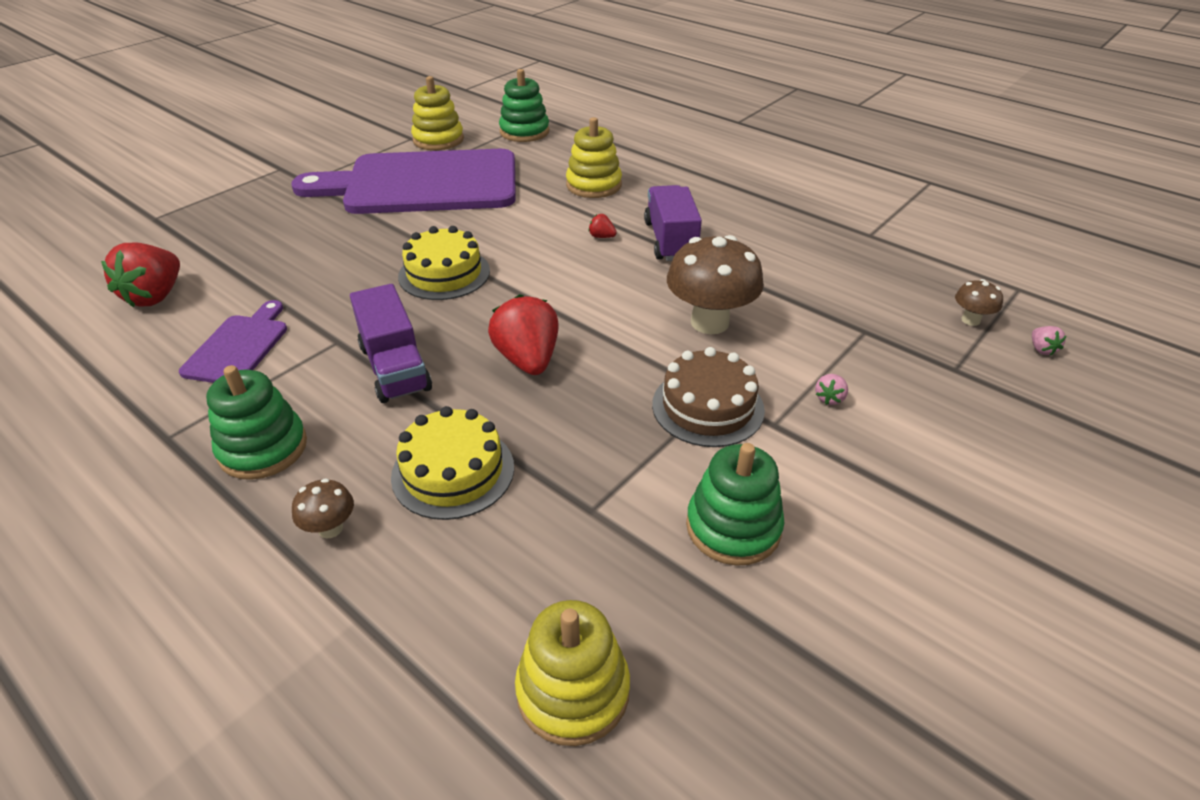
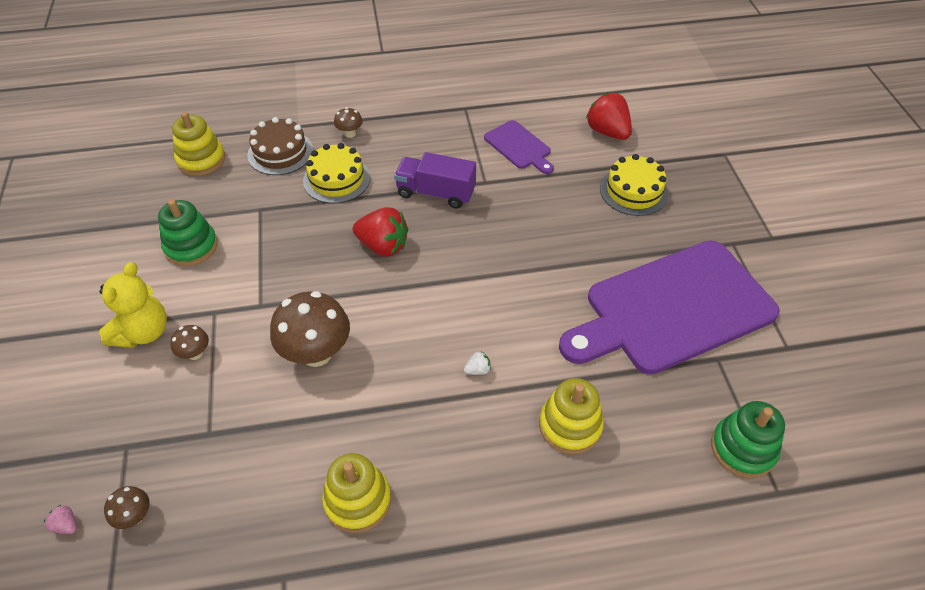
camera: 130 degrees right, 10 degrees up
green stacking toy [206,365,307,480] -> none
purple cutting board [291,149,516,214] -> purple cutting board turned 150 degrees counterclockwise [559,241,780,374]
yellow cake [398,226,490,300] -> yellow cake moved to [600,154,669,216]
yellow stacking toy [411,76,464,150] -> yellow stacking toy moved to [322,453,391,533]
red strawberry [589,214,617,238] -> white strawberry [464,351,491,375]
purple truck [644,185,702,261] -> none
brown cake [652,347,765,447] -> brown cake moved to [247,117,313,175]
pink strawberry [815,374,848,405] -> brown mushroom [171,325,209,360]
none -> yellow teddy bear [99,262,167,348]

